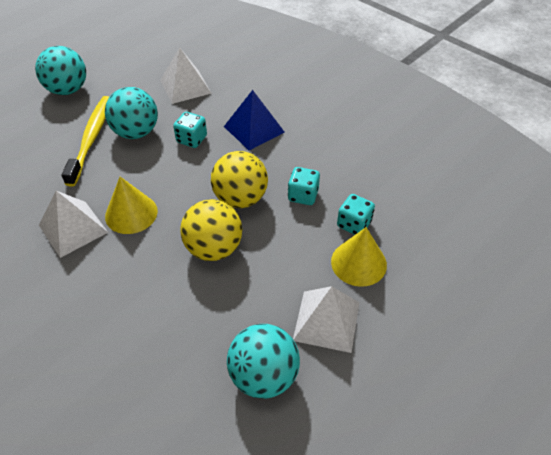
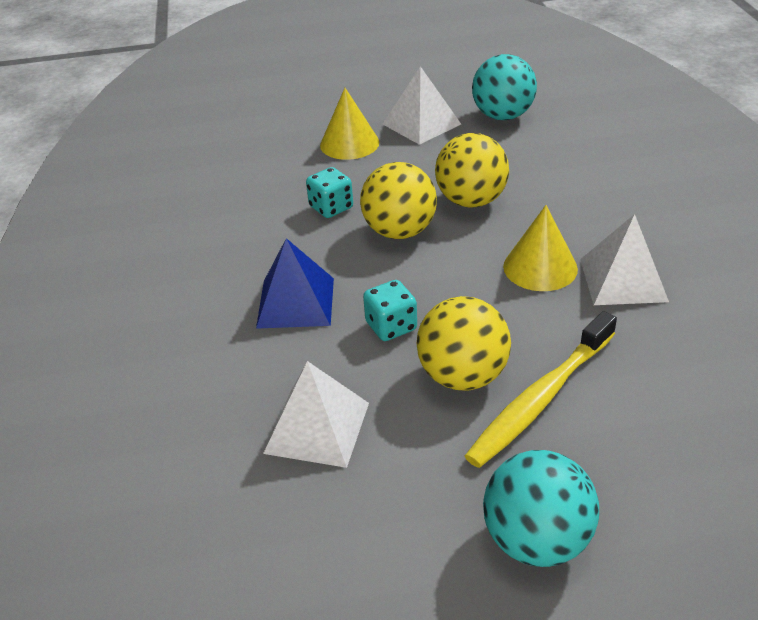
camera: 140 degrees left, 10 degrees down
turquoise ball [105,87,158,139] -> yellow ball [417,296,511,391]
turquoise dice [337,194,375,235] -> none

